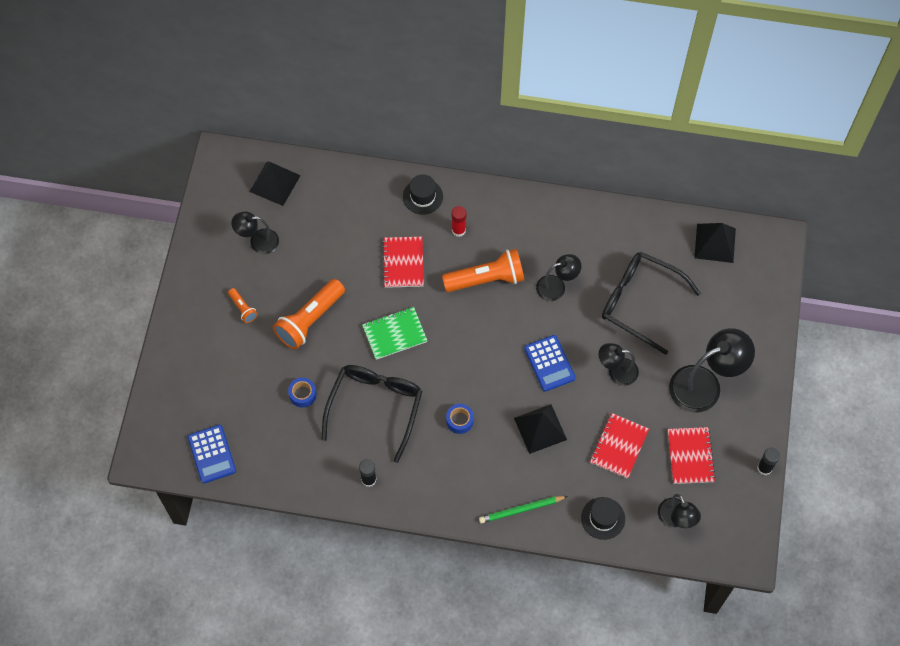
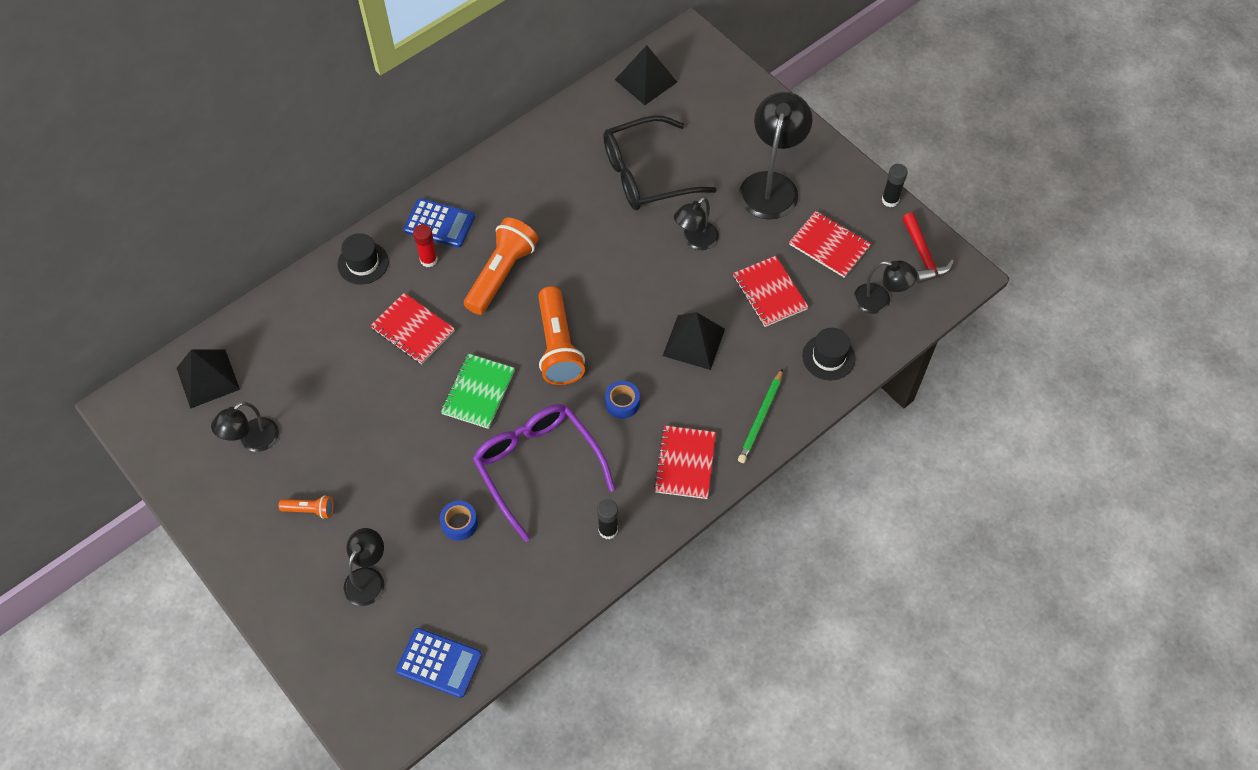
camera: 50 degrees left, 5 degrees down
orange flashlight [273,279,345,350] -> orange flashlight moved to [538,286,585,385]
black glasses [322,365,422,463] -> purple glasses [473,404,615,542]
blue calculator [524,335,576,392] -> blue calculator moved to [404,198,475,248]
black lamp [536,254,581,301] -> black lamp moved to [344,528,384,606]
none -> red notebook [654,426,716,499]
none -> red hammer [902,212,954,283]

